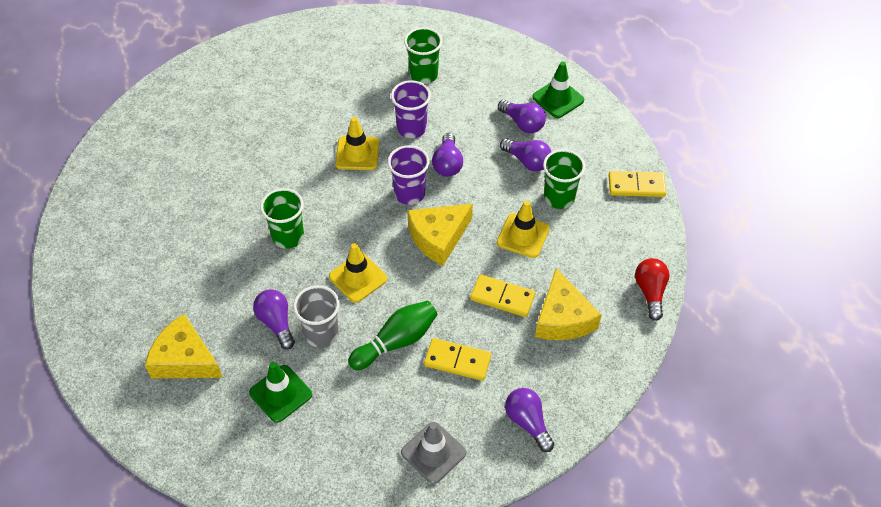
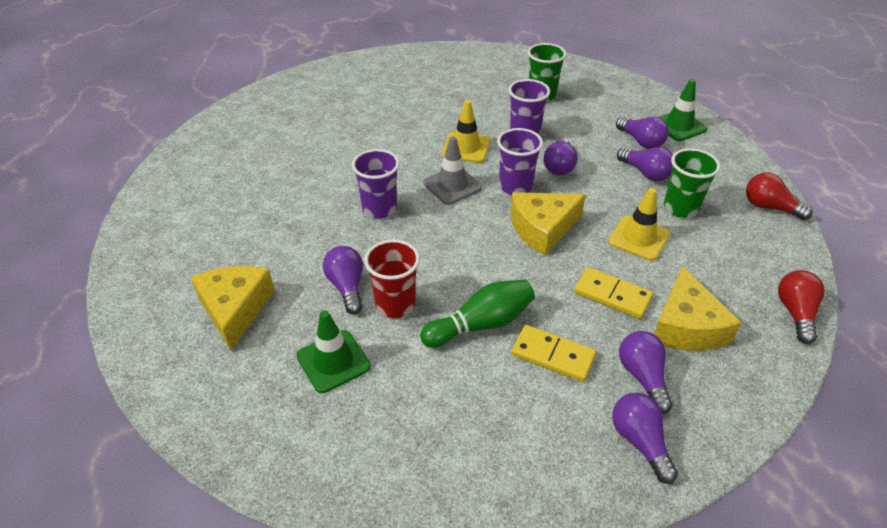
camera: 10 degrees right, 10 degrees down
yellow cheese [145,314,223,378] -> yellow cheese turned 45 degrees clockwise [190,266,275,351]
green cup [260,188,304,249] -> purple cup [352,149,400,219]
grey cup [293,285,340,348] -> red cup [364,239,420,318]
yellow traffic cone [329,243,387,303] -> none
grey traffic cone [401,422,466,484] -> grey traffic cone moved to [423,137,482,205]
yellow domino [609,171,666,197] -> red light bulb [746,173,813,220]
none -> purple light bulb [619,331,673,414]

